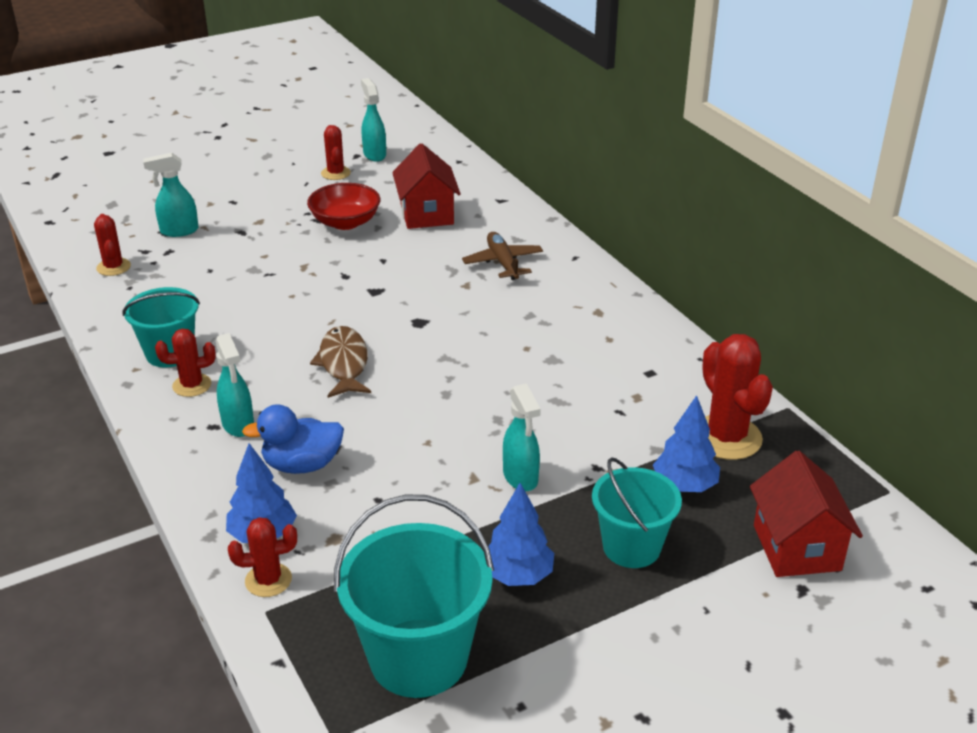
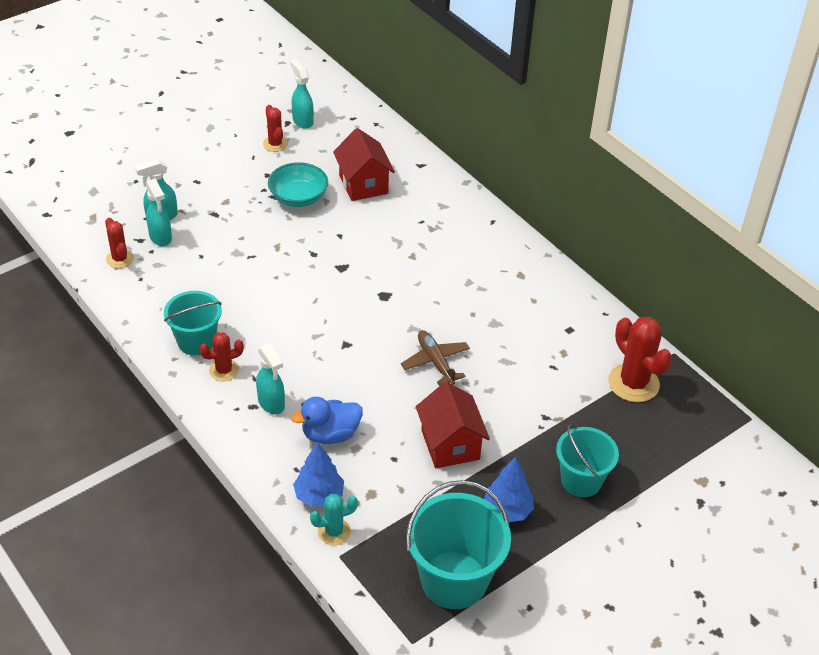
camera: 10 degrees left, 10 degrees up
red cactus [228,517,297,597] -> turquoise cactus [310,494,358,545]
red bowl [307,183,380,230] -> turquoise bowl [268,162,328,207]
brown fish [310,326,371,398] -> none
brown plane [462,232,543,280] -> brown plane moved to [401,330,470,386]
turquoise spray bottle [503,383,541,492] -> turquoise spray bottle moved to [146,178,172,246]
blue tree [653,395,720,492] -> none
red house [750,451,863,577] -> red house moved to [416,382,490,468]

